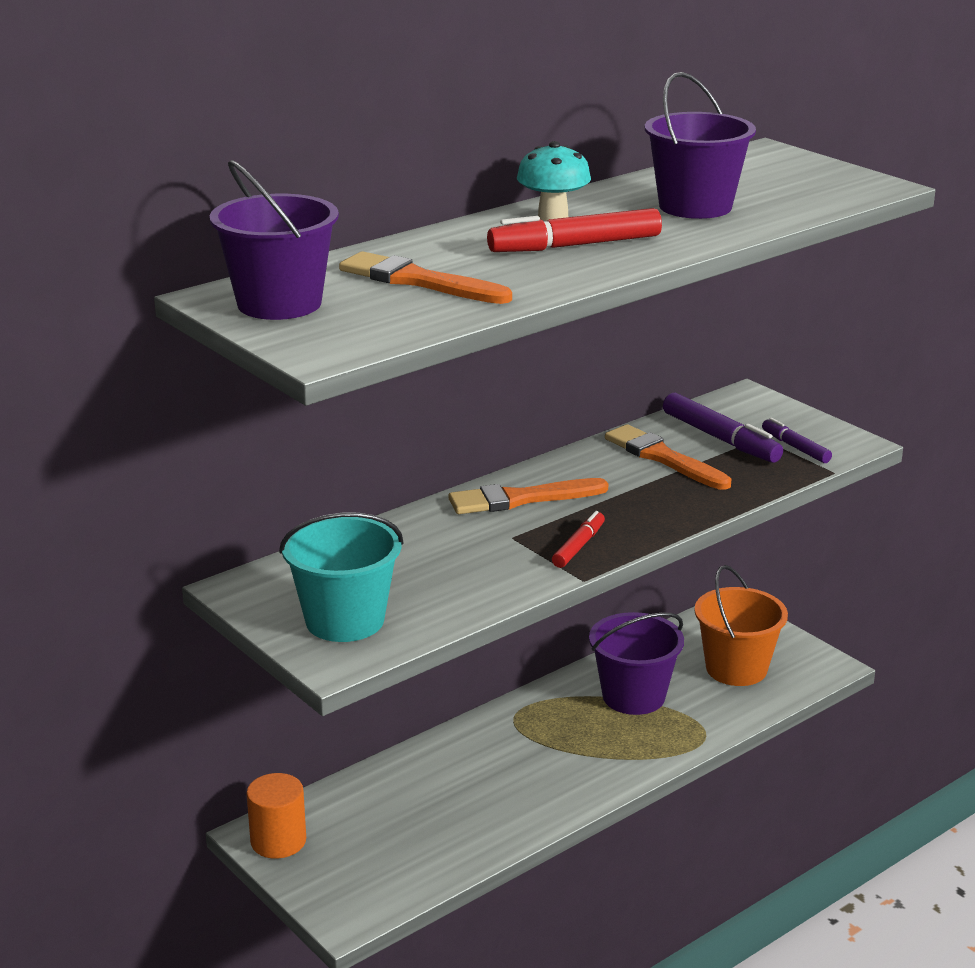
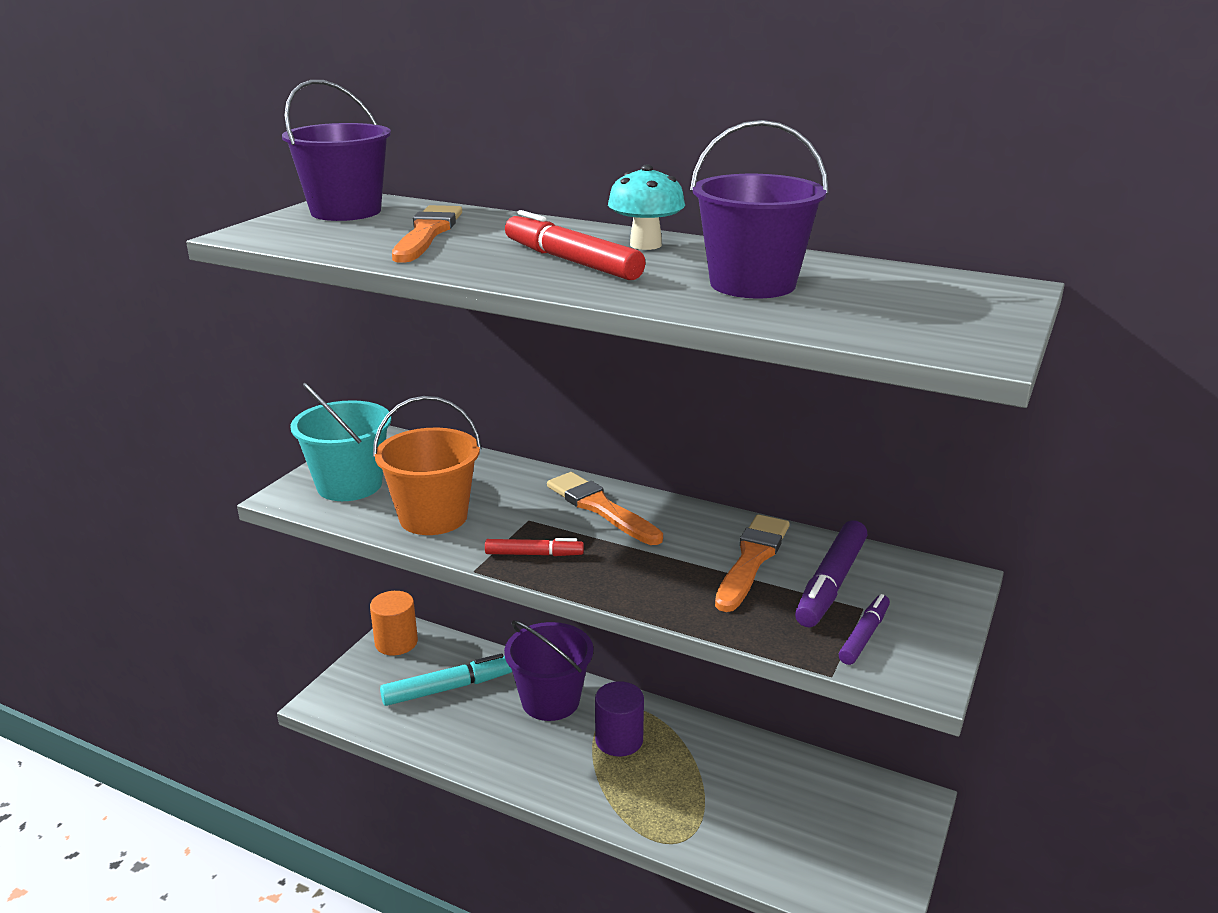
camera: 65 degrees right, 0 degrees up
purple bucket [589,612,684,715] -> purple bucket moved to [504,621,594,721]
orange bucket [695,565,788,686] -> orange bucket moved to [373,396,482,535]
none -> turquoise marker [380,653,512,706]
none -> purple cylinder [595,681,644,757]

